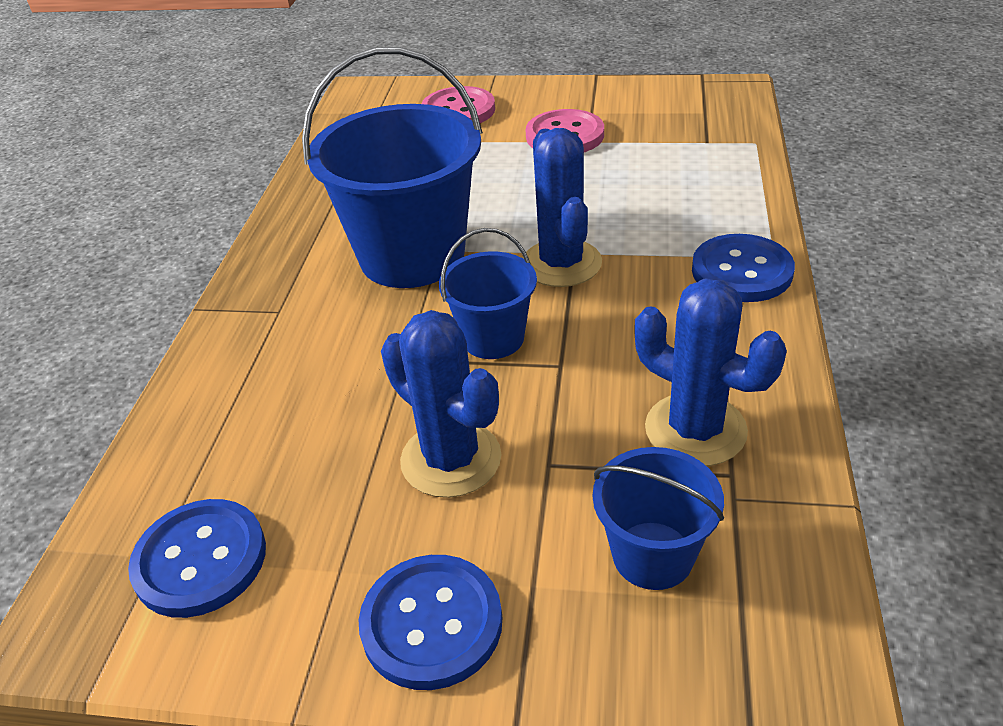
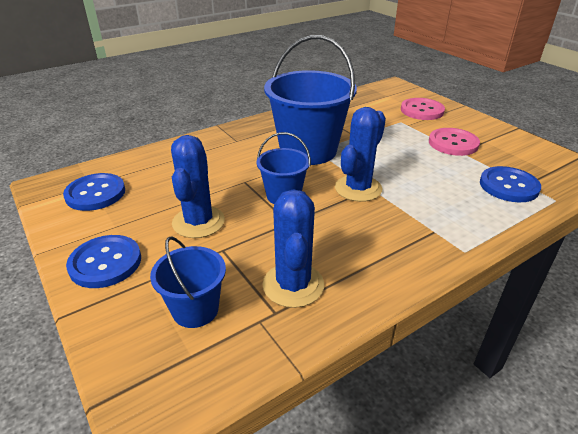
camera: 45 degrees right, 5 degrees down
blue button [692,234,795,302] -> blue button moved to [480,166,541,202]

